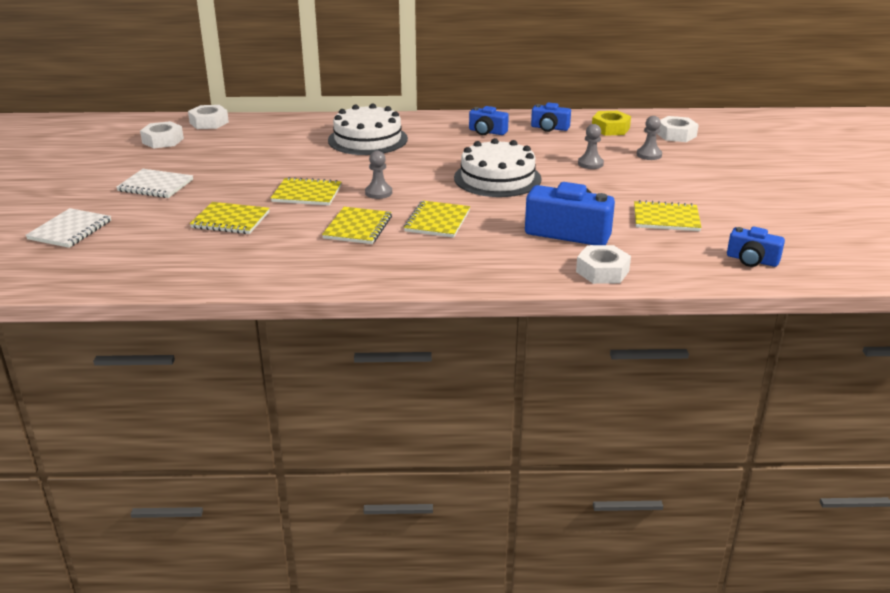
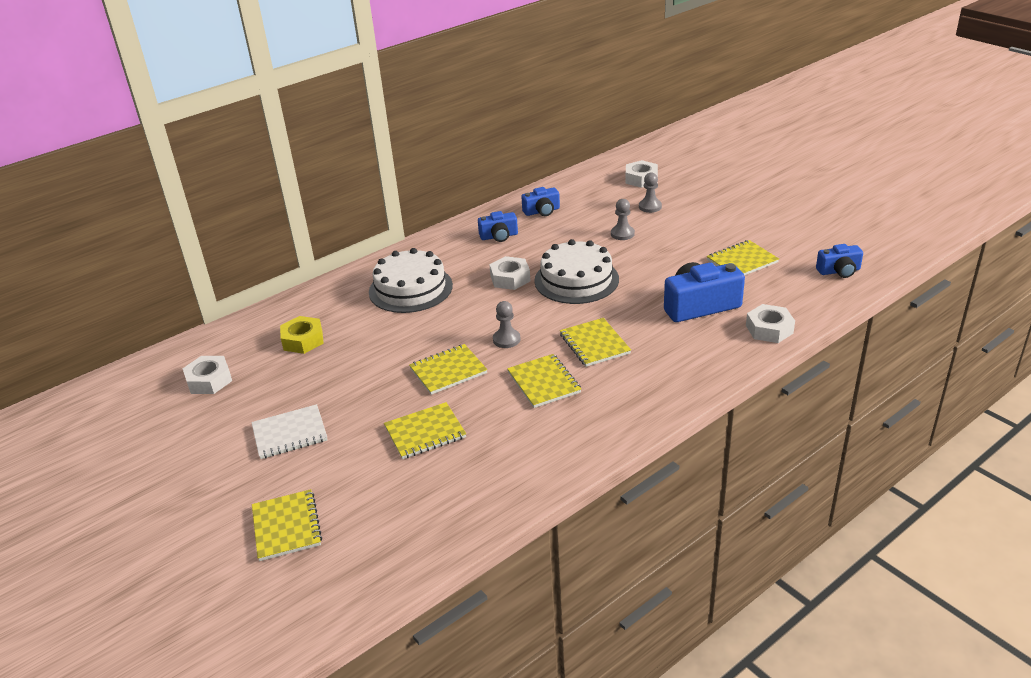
camera: 35 degrees left, 5 degrees up
white notebook [25,208,111,248] -> yellow notebook [252,489,322,561]
white nut [188,105,229,129] -> white nut moved to [489,256,530,290]
yellow nut [592,111,631,136] -> yellow nut moved to [280,316,324,354]

